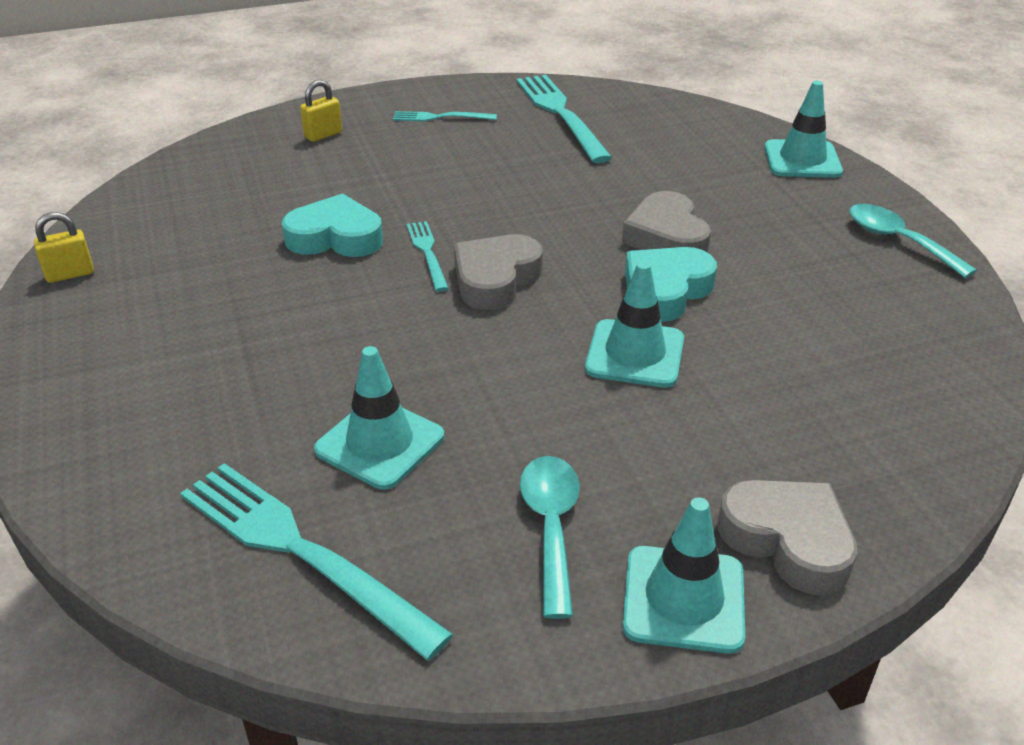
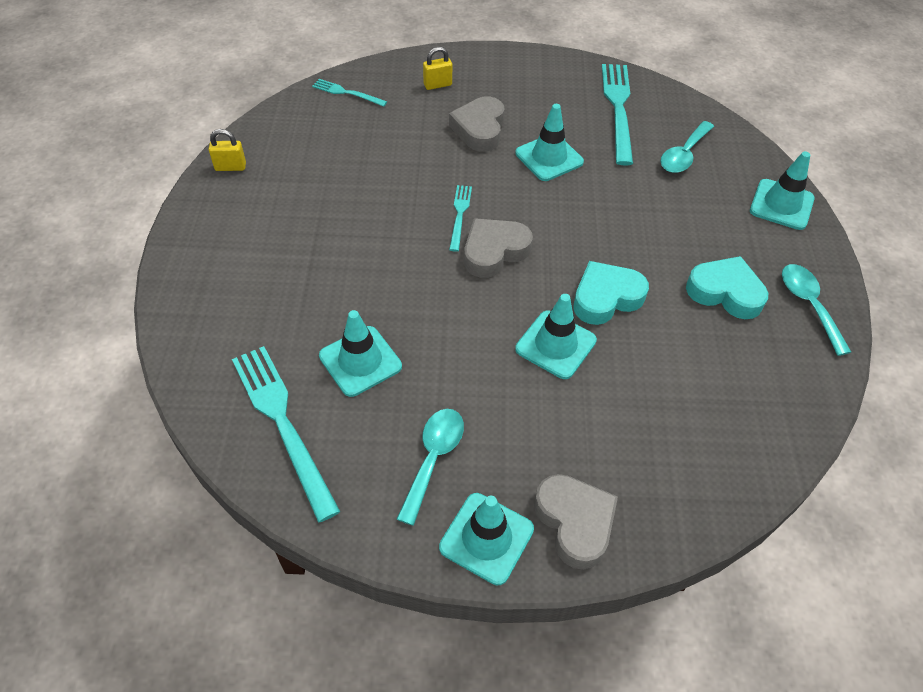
camera: 20 degrees right, 15 degrees up
turquoise heart [282,193,383,257] -> turquoise heart moved to [686,256,768,319]
turquoise fork [393,111,497,121] -> turquoise fork moved to [312,79,387,107]
grey heart [622,191,711,253] -> grey heart moved to [449,96,505,152]
none -> turquoise traffic cone [515,104,584,181]
none -> turquoise spoon [661,121,714,173]

